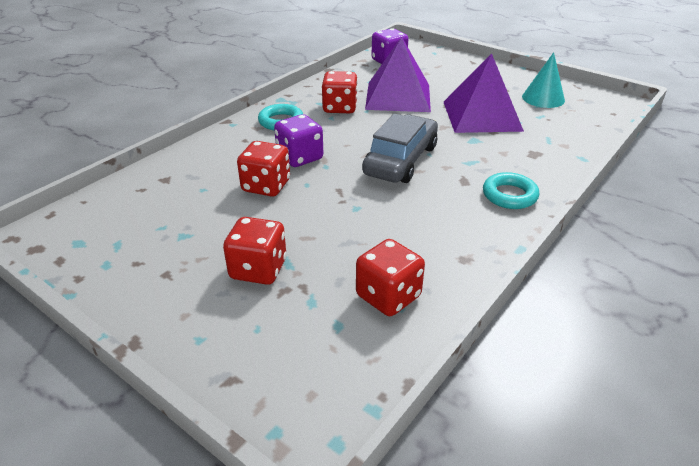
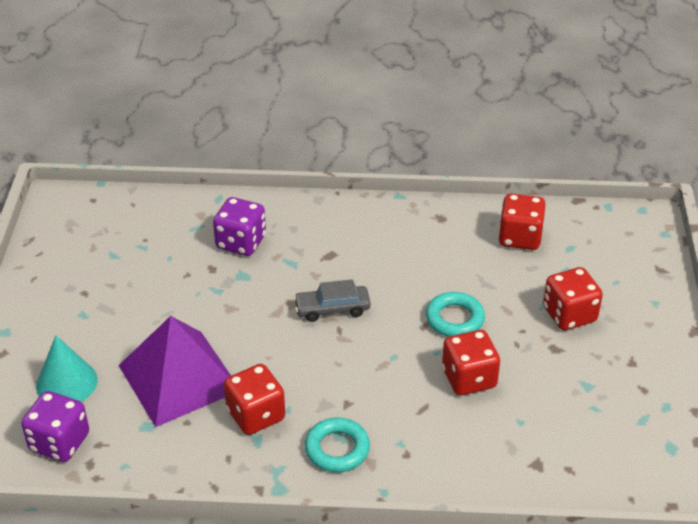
camera: 125 degrees left, 5 degrees up
purple dice [274,114,324,167] -> purple dice moved to [213,197,266,256]
grey car [362,114,438,183] -> grey car [294,279,371,322], size x0.58
purple pyramid [444,54,524,133] -> none
turquoise ring [483,172,539,209] -> turquoise ring moved to [426,292,485,337]
turquoise cone [522,52,565,108] -> turquoise cone moved to [36,335,98,402]

